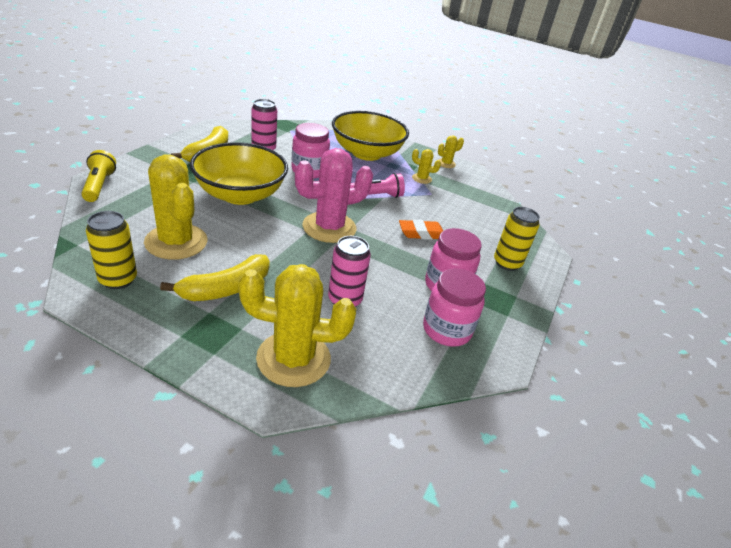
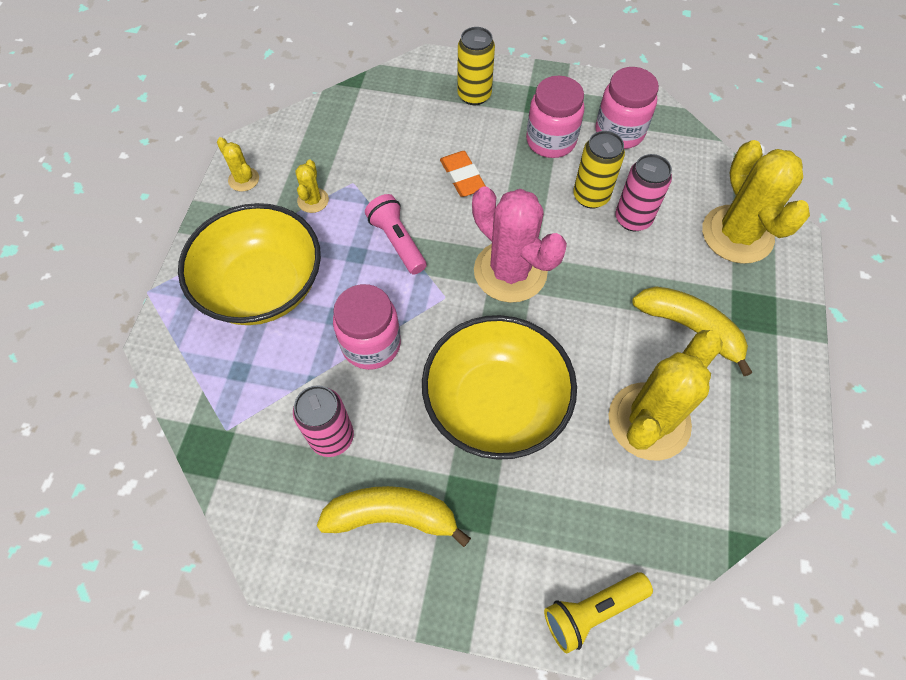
camera: 100 degrees left, 25 degrees up
yellow can [86,211,137,289] -> yellow can moved to [573,131,625,209]

